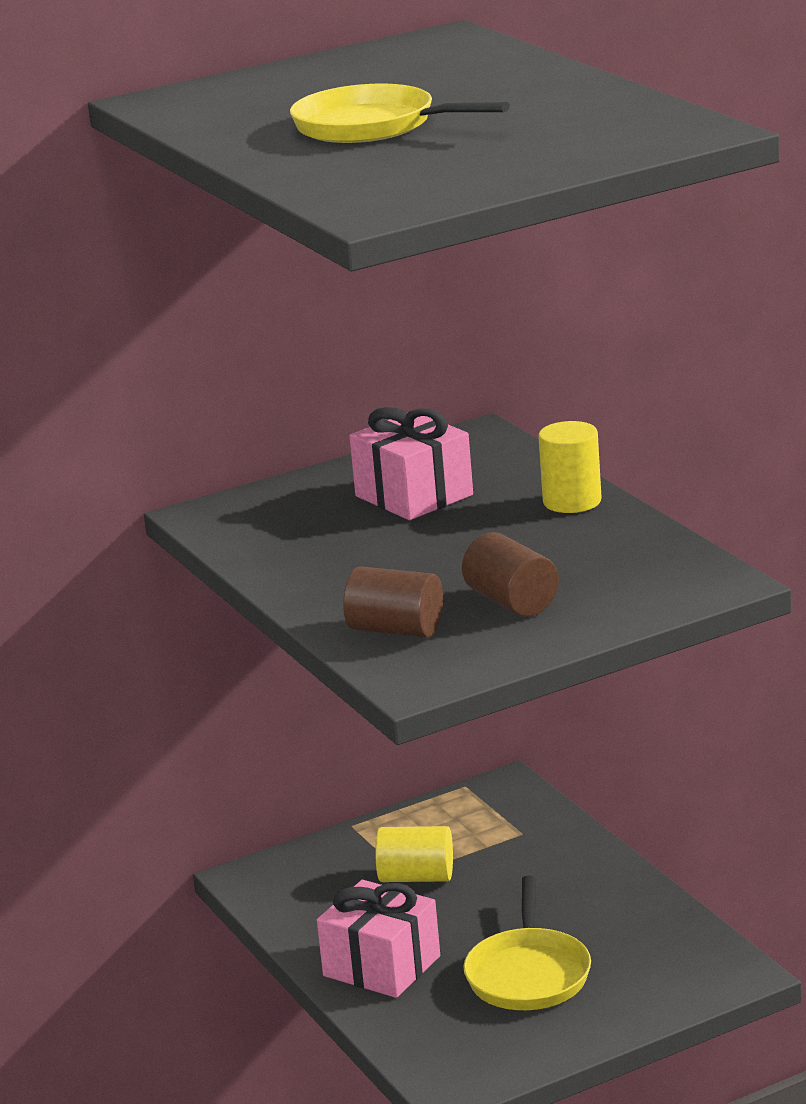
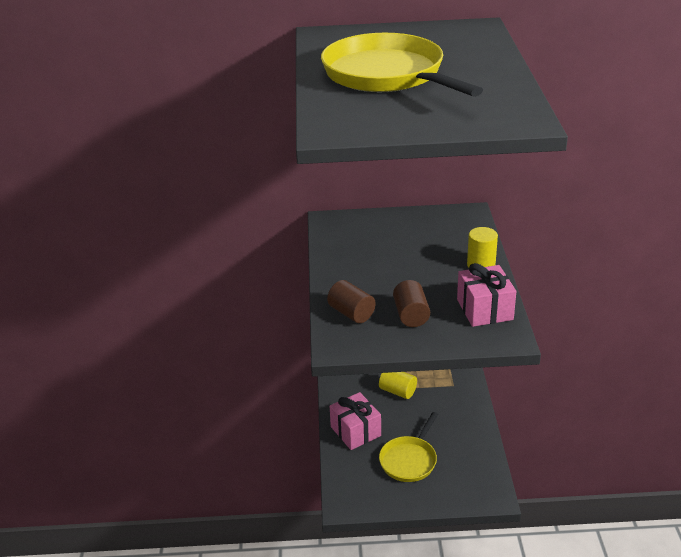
camera: 25 degrees right, 10 degrees up
yellow pan [290,84,510,143] -> yellow pan [321,33,483,97], size x1.69
pink gift [349,407,473,520] -> pink gift moved to [457,263,517,327]

